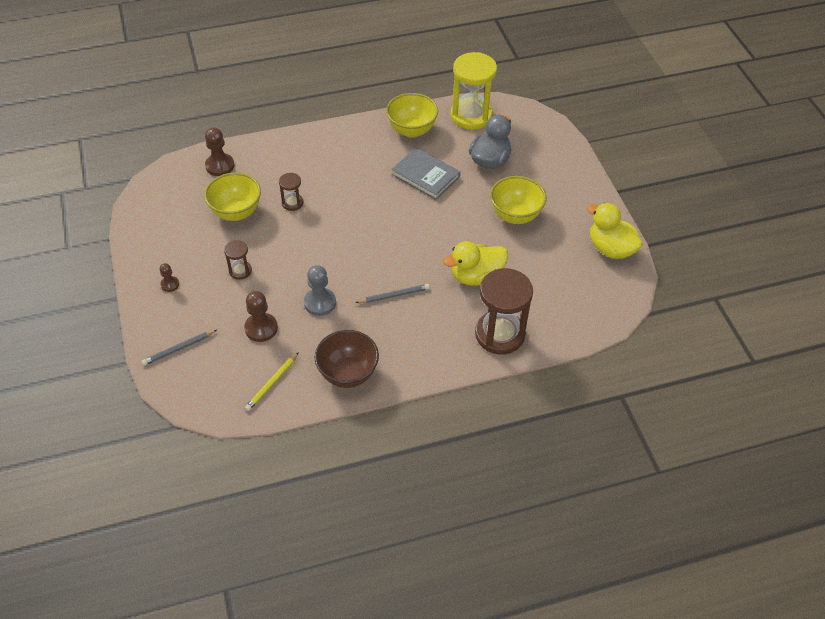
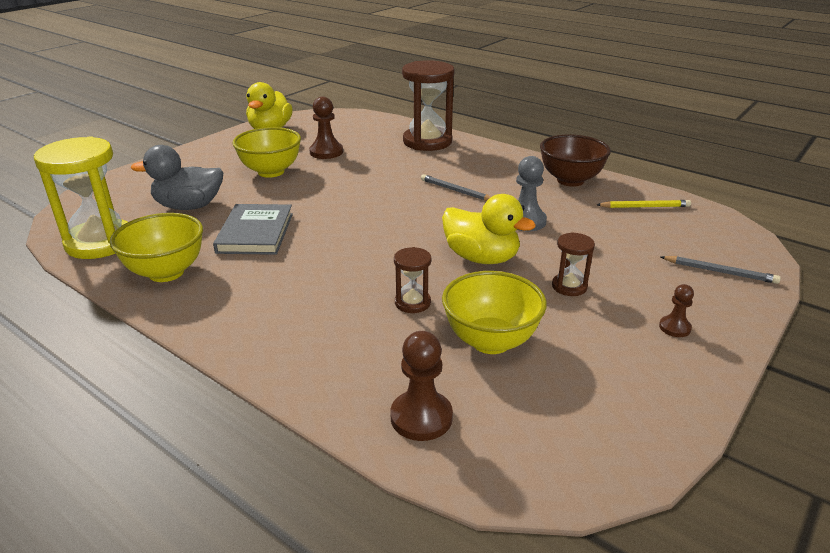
camera: 125 degrees left, 20 degrees down
brown pawn [244,291,278,342] -> brown pawn moved to [309,96,343,159]
yellow duck [443,241,508,286] -> yellow duck moved to [442,194,536,264]

